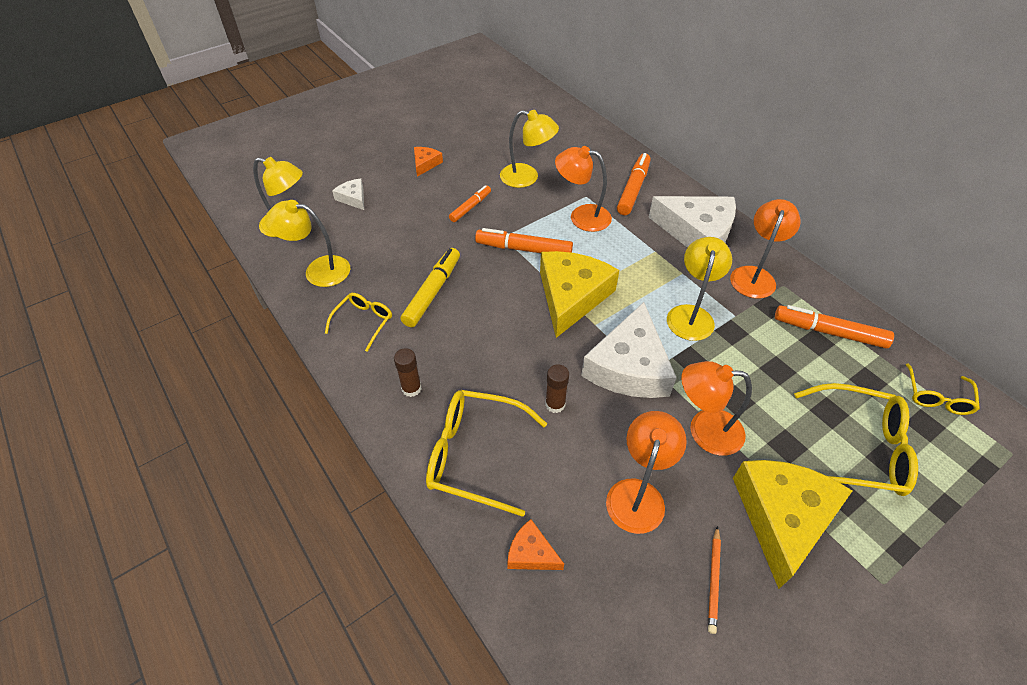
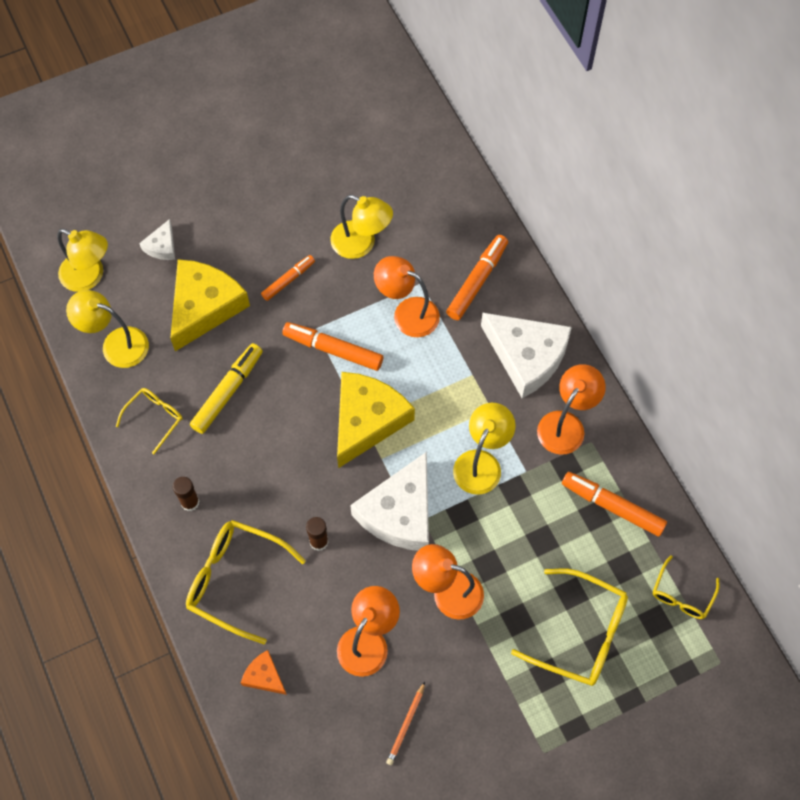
camera: 10 degrees right, 15 degrees up
white cheese [332,178,364,210] -> white cheese turned 135 degrees counterclockwise [139,219,175,260]
orange cheese [414,147,443,177] -> none
yellow cheese [733,460,853,589] -> yellow cheese moved to [170,259,250,351]

